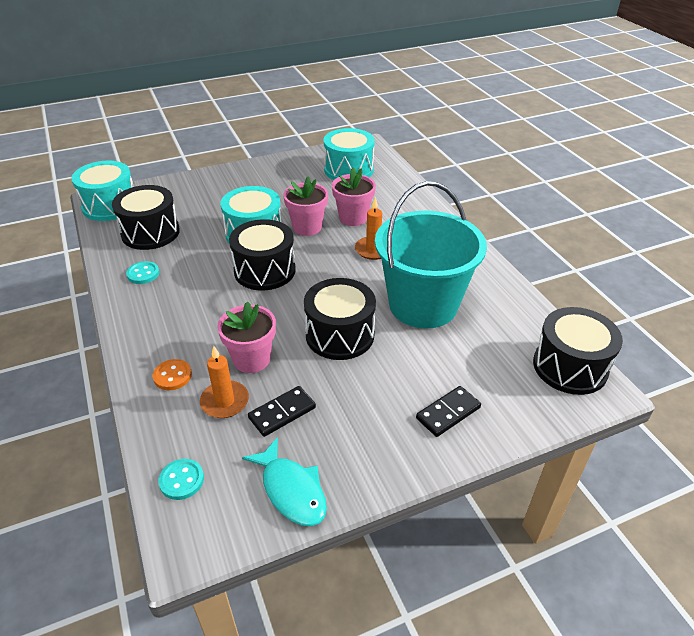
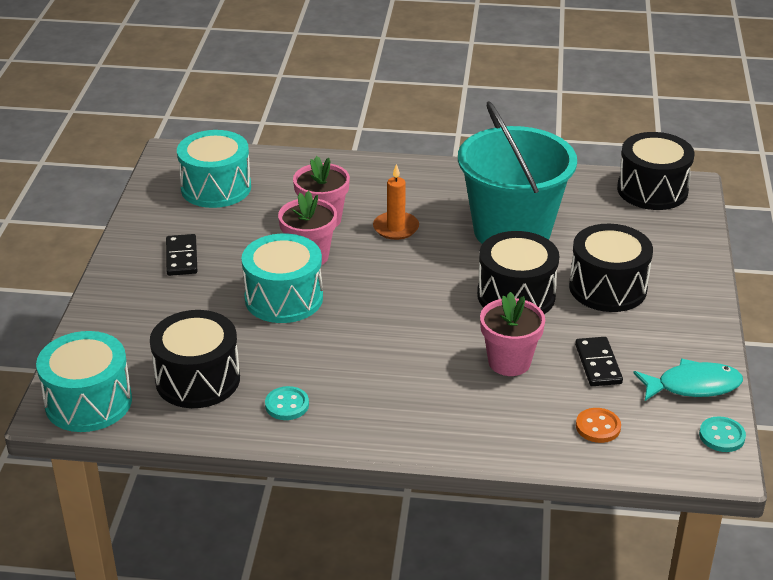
camera: 60 degrees left, 5 degrees down
orange button [153,359,192,390] -> orange button moved to [576,408,621,443]
turquoise button [158,459,204,500] -> turquoise button moved to [699,416,746,452]
orange candle [200,346,249,418] -> none
black drum [229,219,296,290] -> black drum moved to [569,224,653,312]
black domino [416,386,481,437] -> black domino moved to [166,234,197,276]

